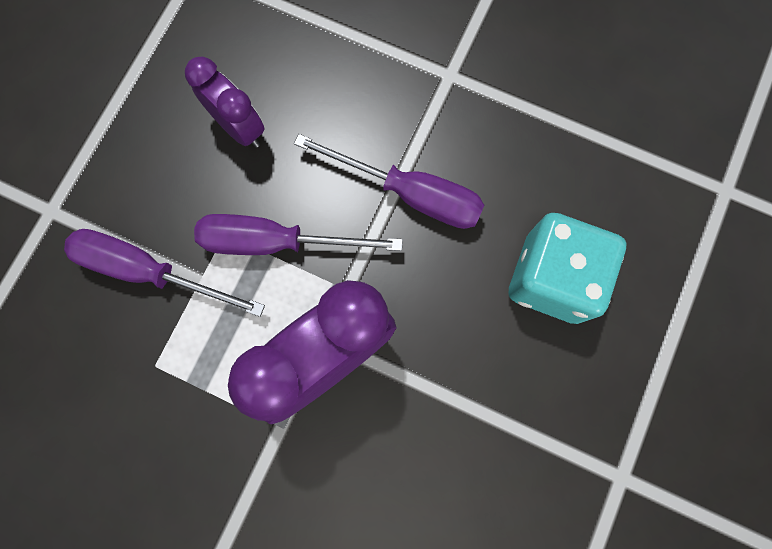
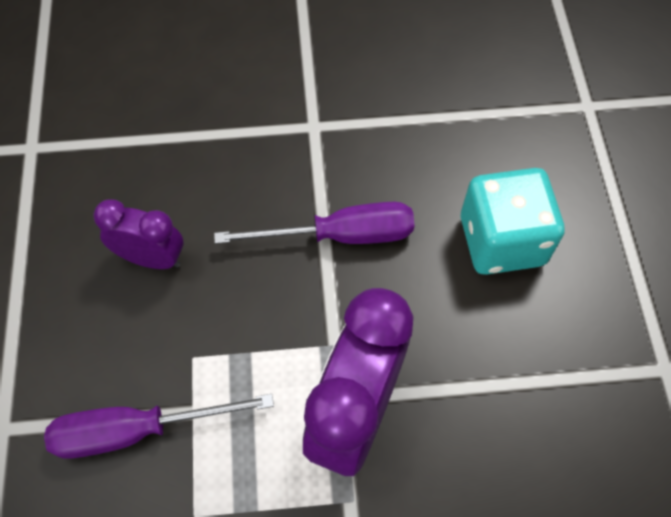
camera: 30 degrees left, 15 degrees down
purple screwdriver [194,214,403,255] -> none

